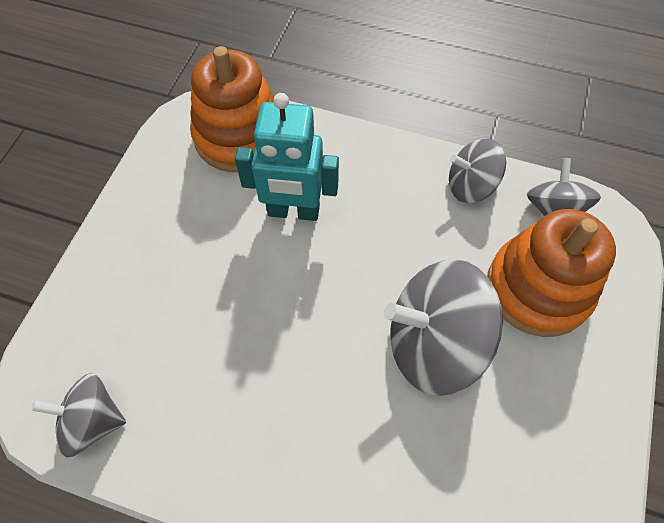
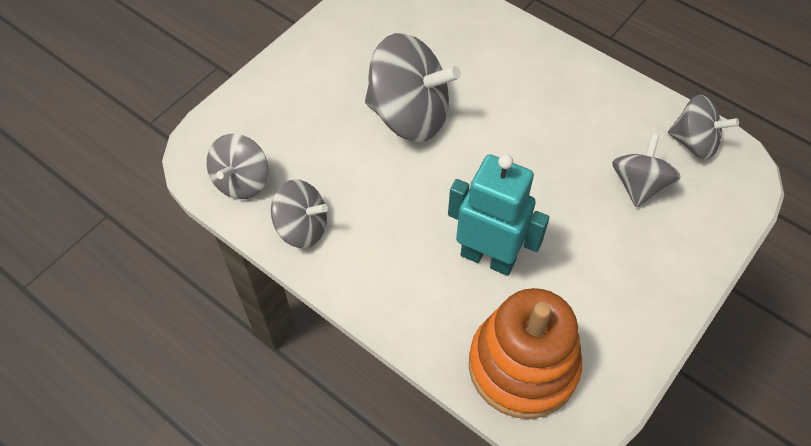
camera: 160 degrees left, 5 degrees down
orange stacking toy [487,209,616,337] -> none
none -> grey spinning top [612,134,681,207]

